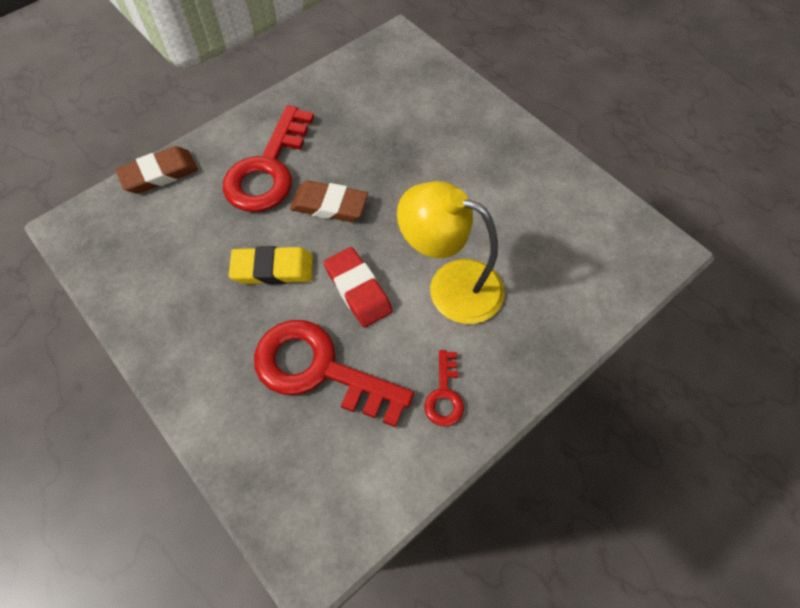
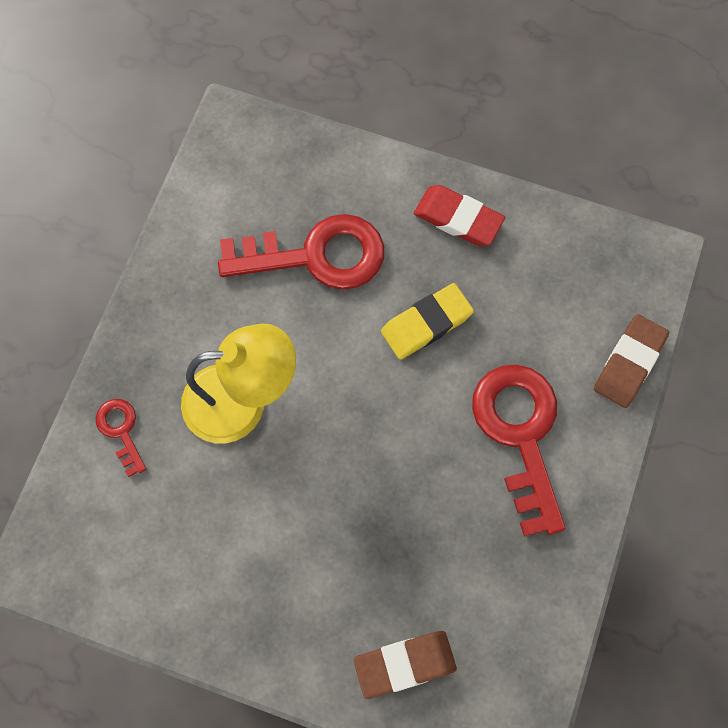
camera: 150 degrees right, 10 degrees up
brown eraser [290,181,368,222] -> brown eraser moved to [353,631,457,699]
red eraser [324,247,393,328] -> red eraser moved to [414,185,505,246]
red key [424,350,464,427] -> red key moved to [95,399,146,477]

